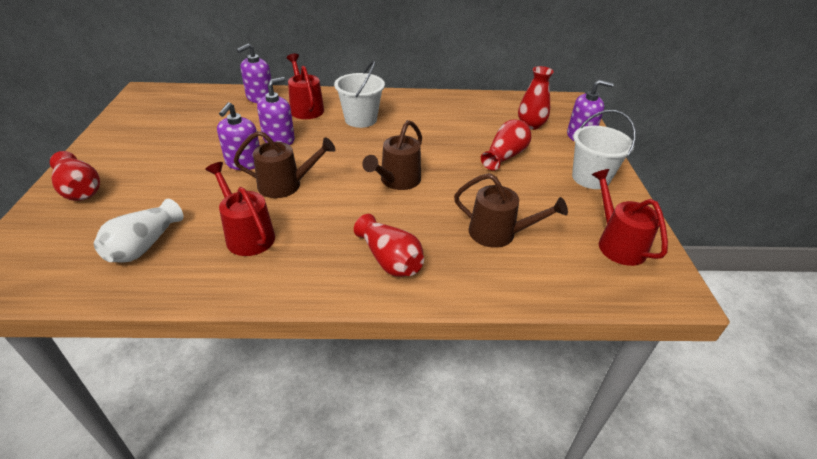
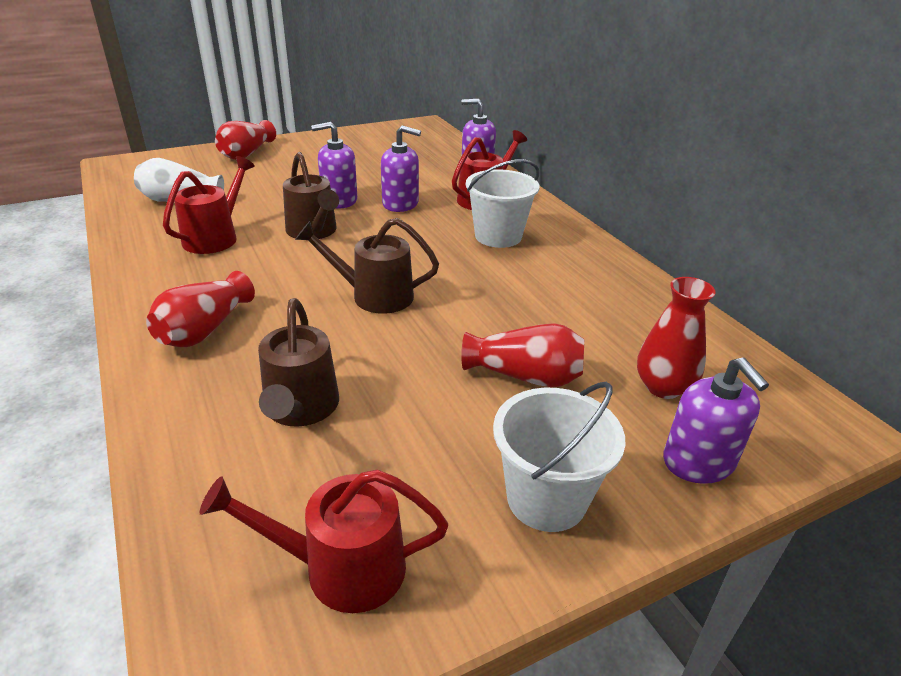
camera: 65 degrees right, 5 degrees down
red watering can [591,169,668,266] -> red watering can turned 135 degrees counterclockwise [199,469,448,613]

